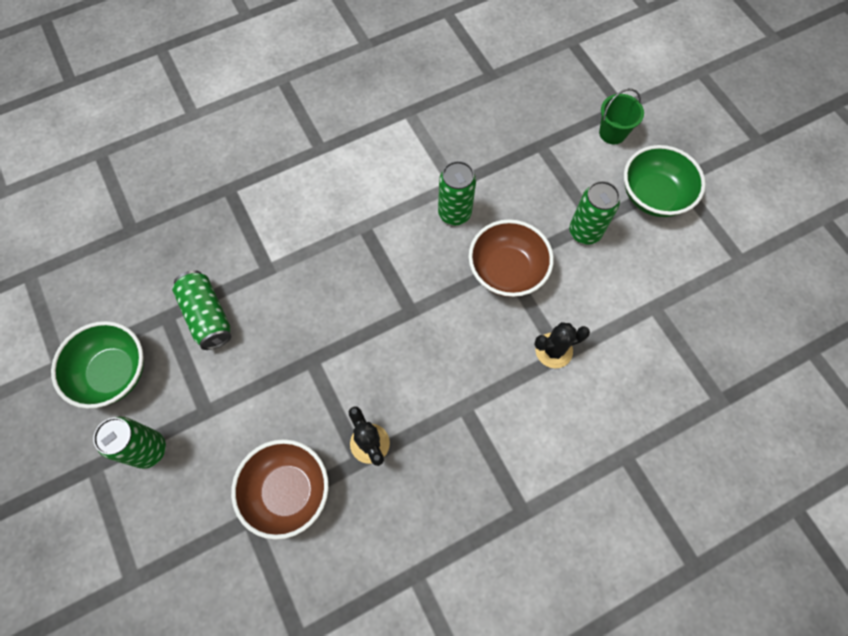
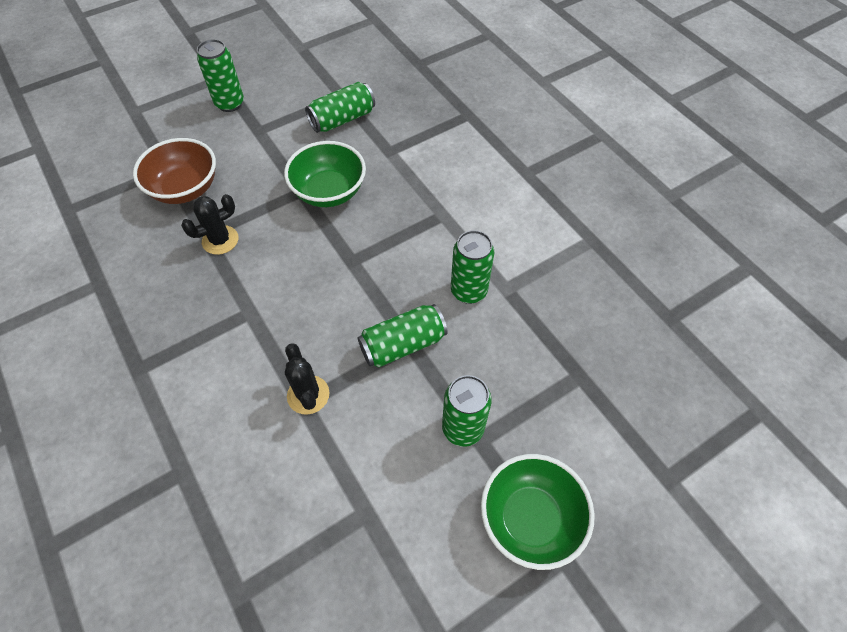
camera: 85 degrees right, 10 degrees down
green bowl [51,321,144,409] -> green bowl moved to [284,141,366,207]
brown bowl [469,219,554,297] -> green can [357,304,448,367]
green bucket [599,88,644,144] -> none

